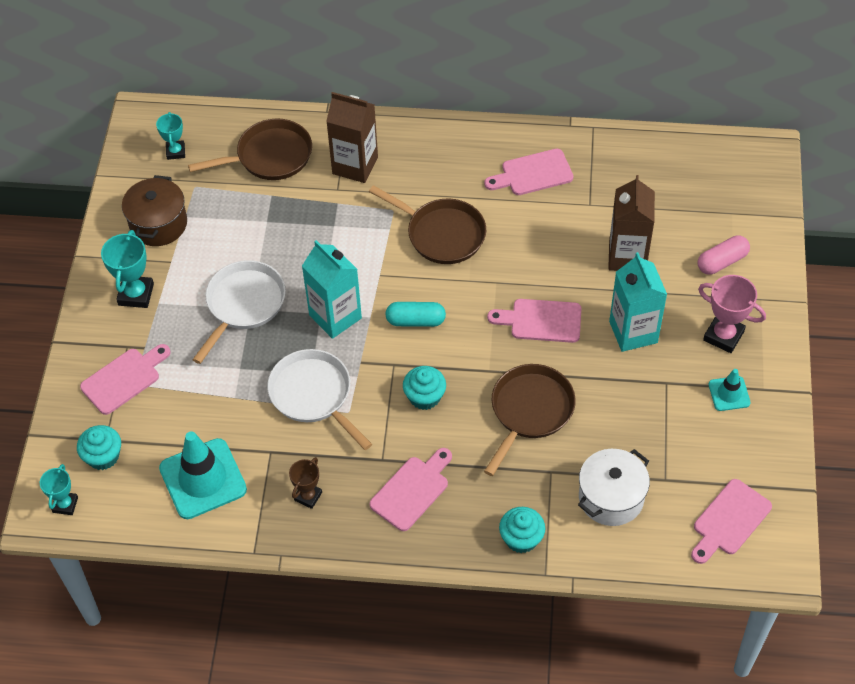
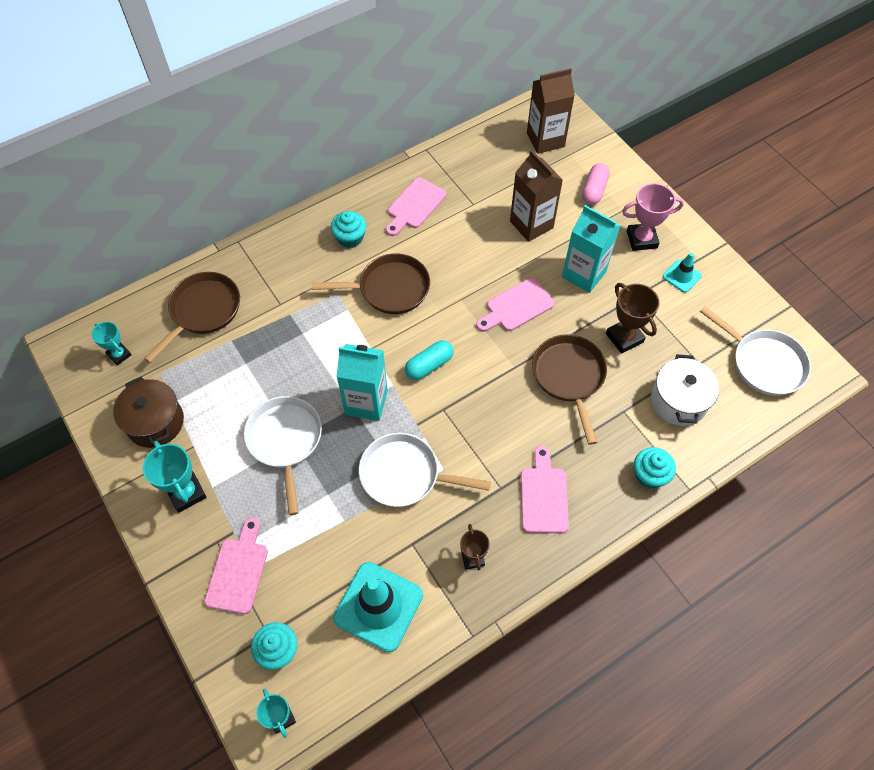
camera: 40 degrees left, 5 degrees up
brown carton [326,92,378,183] -> brown carton moved to [527,68,575,154]
turquoise cupcake [403,366,446,410] -> turquoise cupcake moved to [331,211,366,248]
pink cutting board [691,479,772,564] -> white pan [700,306,811,396]
none -> brown trophy [606,283,660,354]

